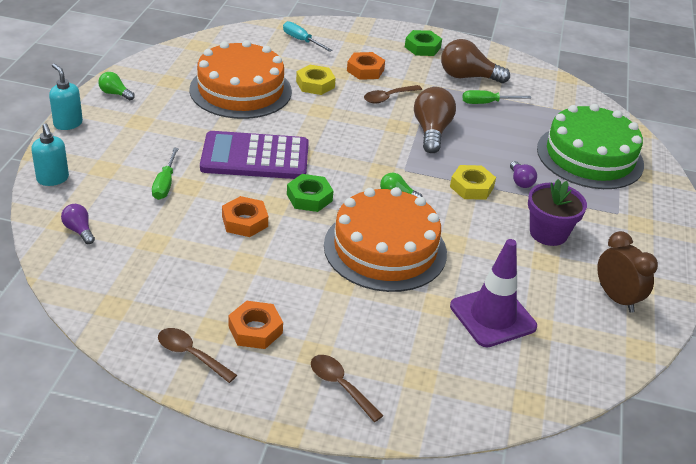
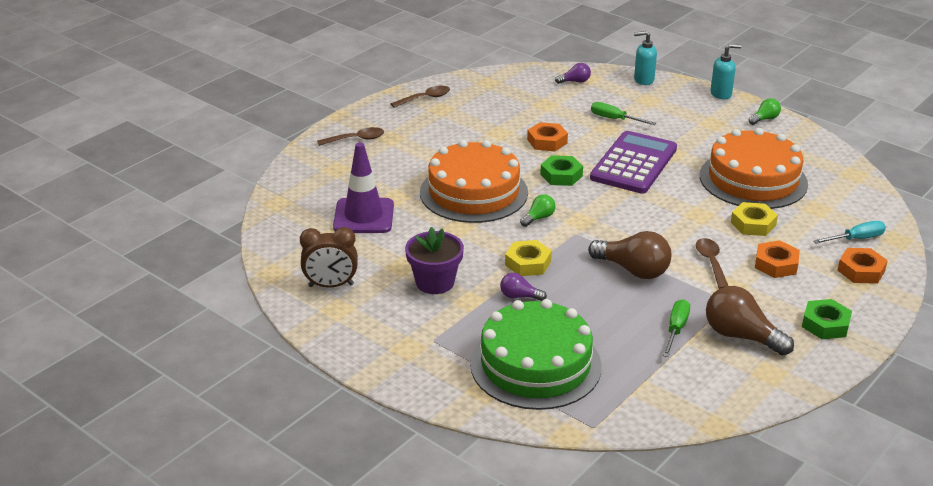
camera: 120 degrees right, 5 degrees down
orange nut [228,301,283,349] -> orange nut moved to [837,248,888,284]
brown light bulb [441,39,510,83] -> brown light bulb turned 90 degrees counterclockwise [706,286,794,356]

